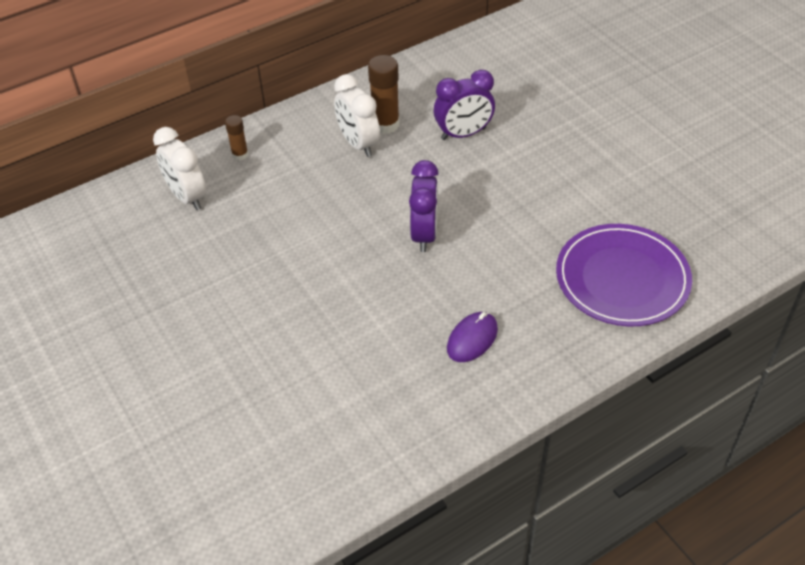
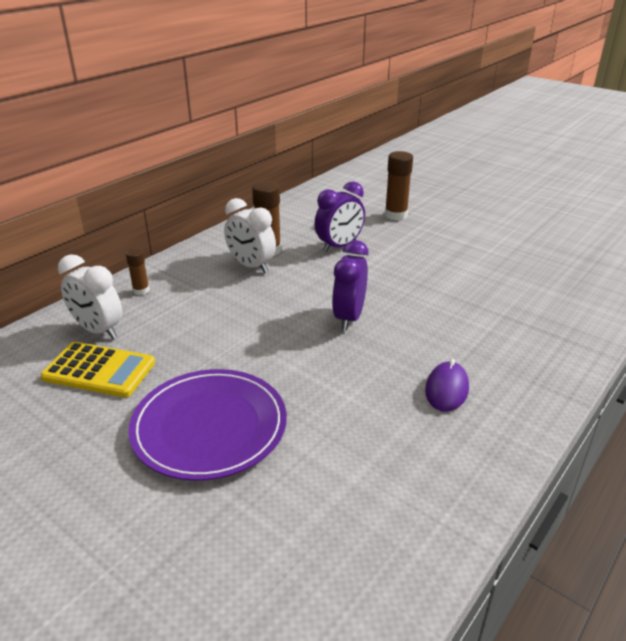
camera: 20 degrees left, 15 degrees down
purple clock [409,160,438,252] -> purple clock turned 150 degrees counterclockwise [332,240,369,331]
purple plate [556,224,692,326] -> purple plate moved to [128,369,287,481]
none -> yellow calculator [40,342,155,397]
none -> brown glue stick [385,151,413,220]

